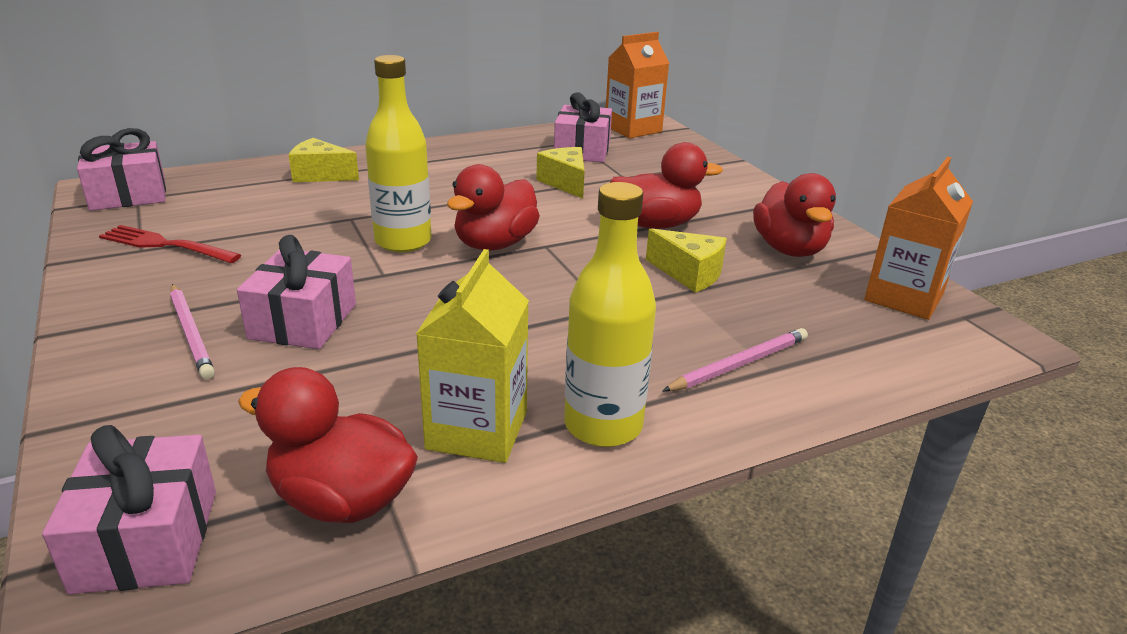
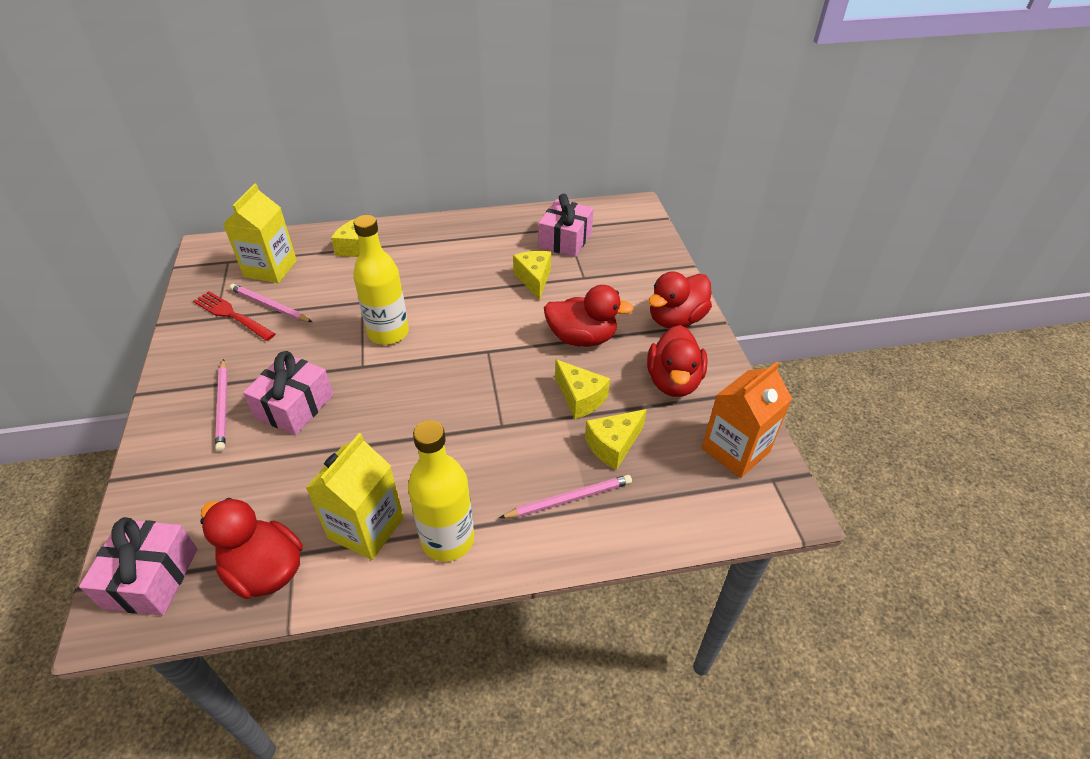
camera: 15 degrees right, 15 degrees up
pink gift [77,128,166,211] -> none
red duck [447,164,540,251] -> red duck moved to [648,272,712,328]
orange carton [606,32,669,138] -> none
none -> yellow carton [223,184,297,283]
none -> pink pencil [230,284,312,322]
none -> yellow cheese [585,409,647,470]

